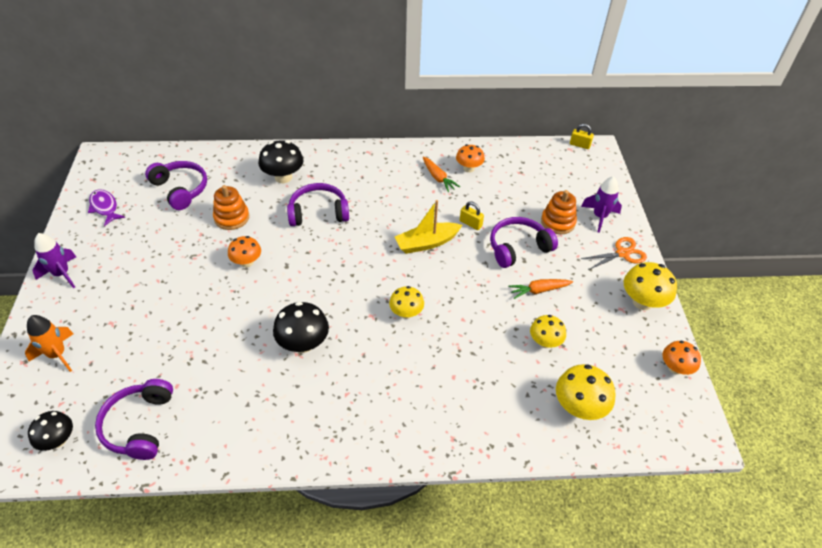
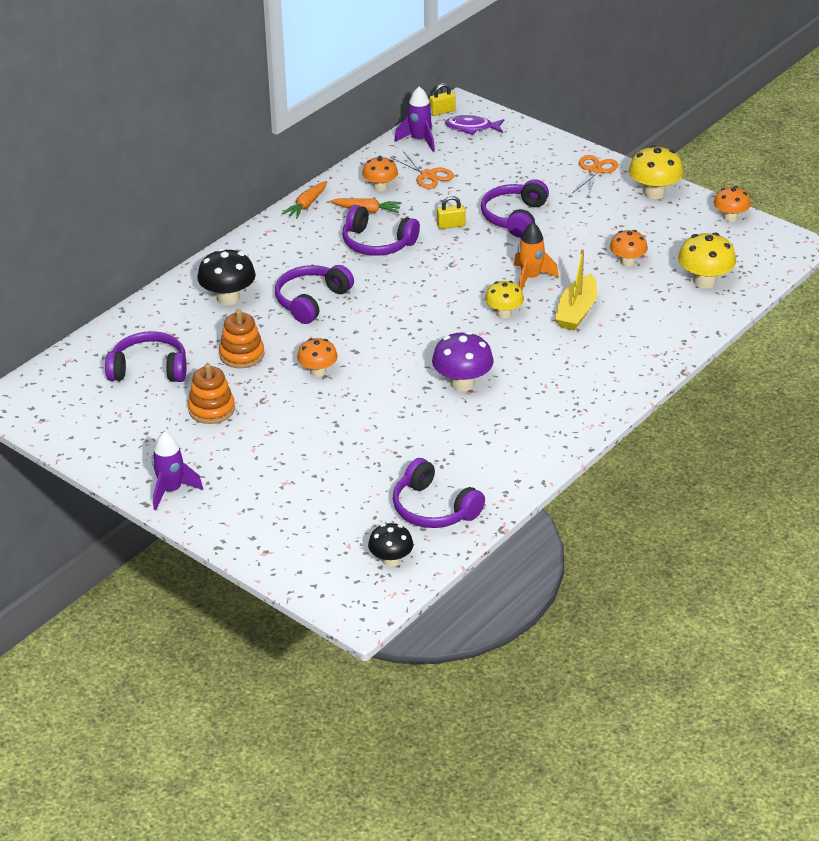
camera: 45 degrees left, 10 degrees down
orange rocket [25,315,74,372] -> orange rocket moved to [514,222,559,290]
purple fish [88,189,125,226] -> purple fish moved to [445,115,504,135]
black mushroom [273,302,329,353] -> purple mushroom [432,331,494,391]
yellow boat [395,200,462,254] -> yellow boat moved to [555,249,597,331]
orange carrot [509,279,573,299] -> orange carrot moved to [282,181,327,219]
yellow mushroom [530,315,566,348] -> orange mushroom [610,230,648,266]
orange stacking toy [541,190,577,234] -> orange stacking toy moved to [188,363,235,424]
purple rocket [581,176,622,233] -> purple rocket moved to [394,86,435,152]
none -> purple headphones [342,205,420,256]
none -> orange scissors [390,151,454,189]

